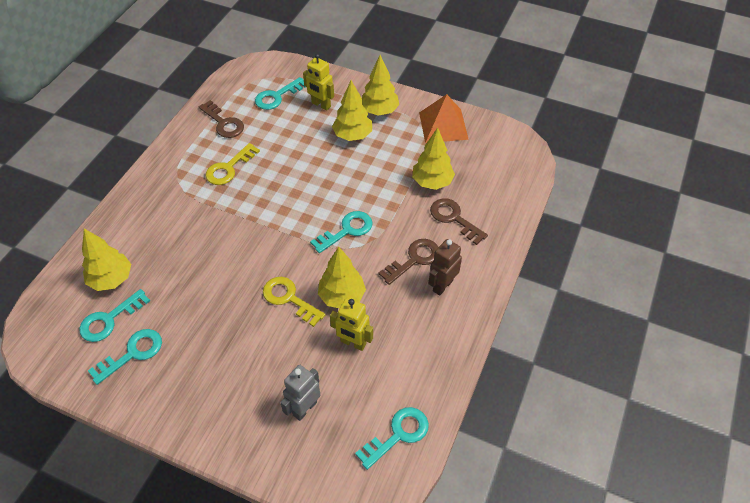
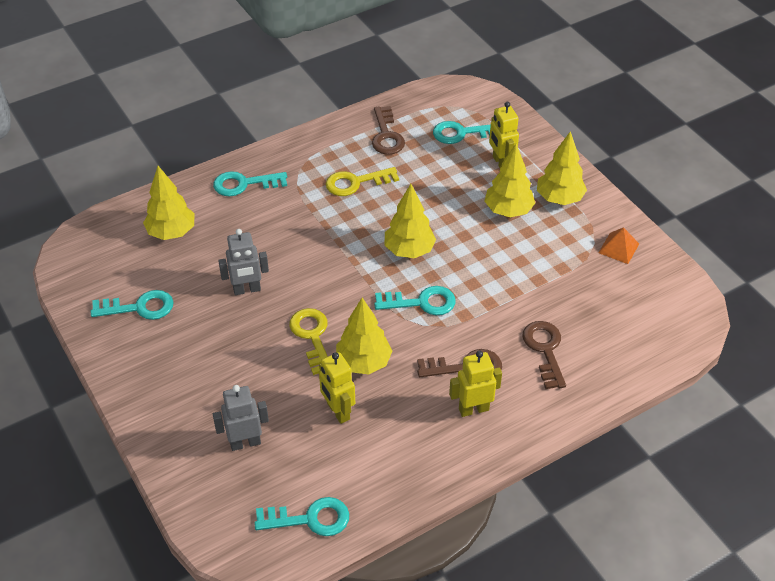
camera: 35 degrees right, 5 degrees down
turquoise key [79,289,150,342] -> turquoise key moved to [213,171,287,196]
yellow tree [412,128,455,190] -> yellow tree moved to [385,184,436,258]
orange pyramid [419,94,469,143] -> orange pyramid [599,227,639,264], size x0.56
brown robot [429,239,462,296] -> yellow robot [449,350,502,417]
none -> grey robot [218,229,269,295]

